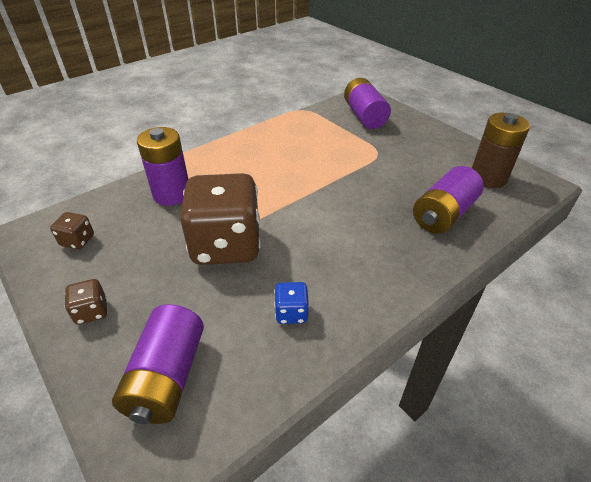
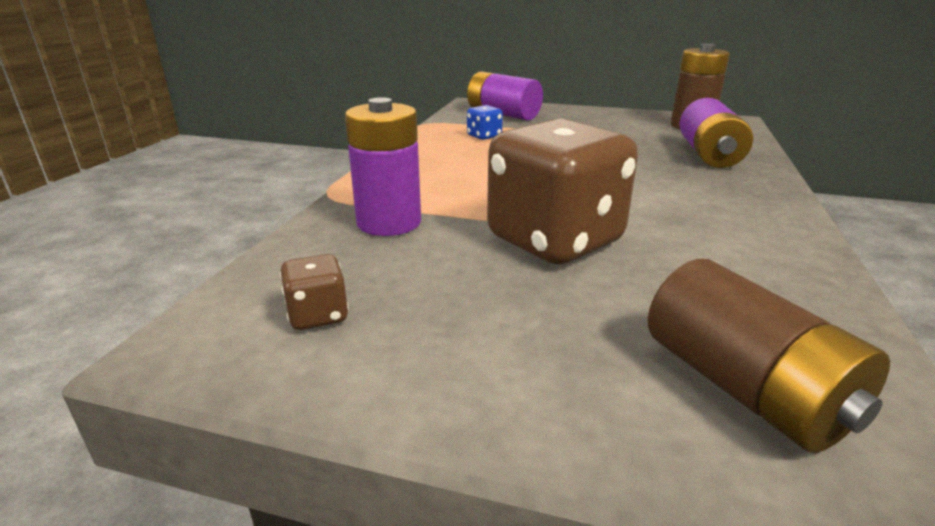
camera: 35 degrees left, 15 degrees down
brown dice [65,279,107,325] -> none
purple battery [112,304,204,424] -> brown battery [648,259,890,453]
blue dice [274,282,309,324] -> blue dice moved to [467,105,503,140]

